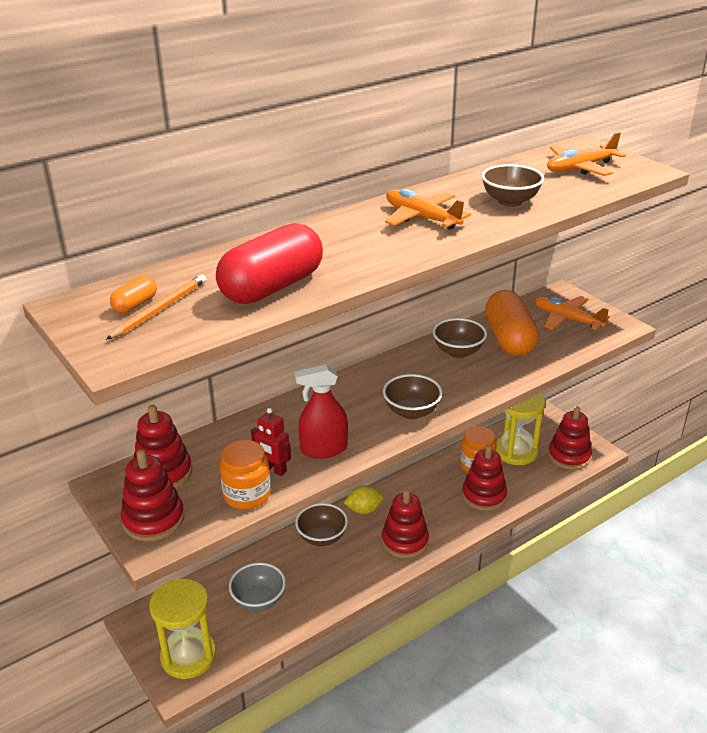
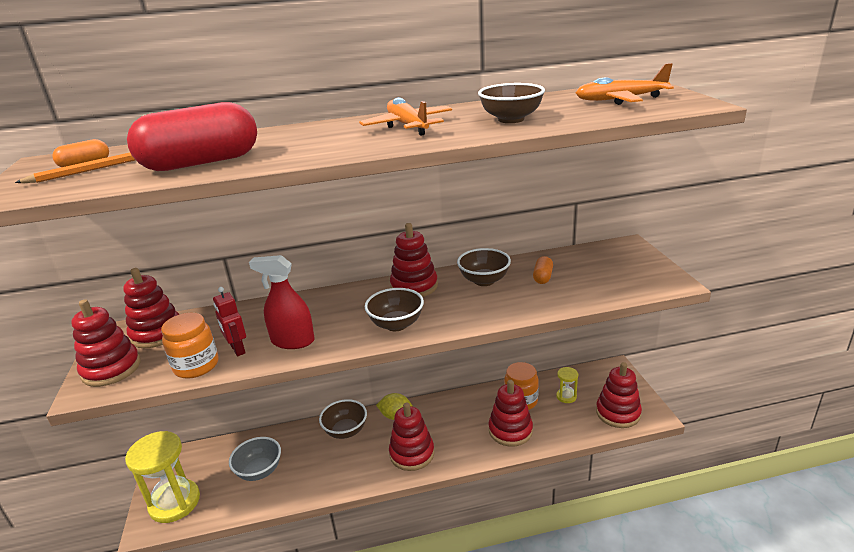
camera: 25 degrees right, 5 degrees down
orange capsule [485,290,539,356] -> orange capsule [533,256,553,284], size x0.43
yellow hourglass [496,394,545,465] -> yellow hourglass [556,367,578,403], size x0.47
orange plane [535,296,610,330] -> none
none -> red stacking toy [390,223,438,297]

